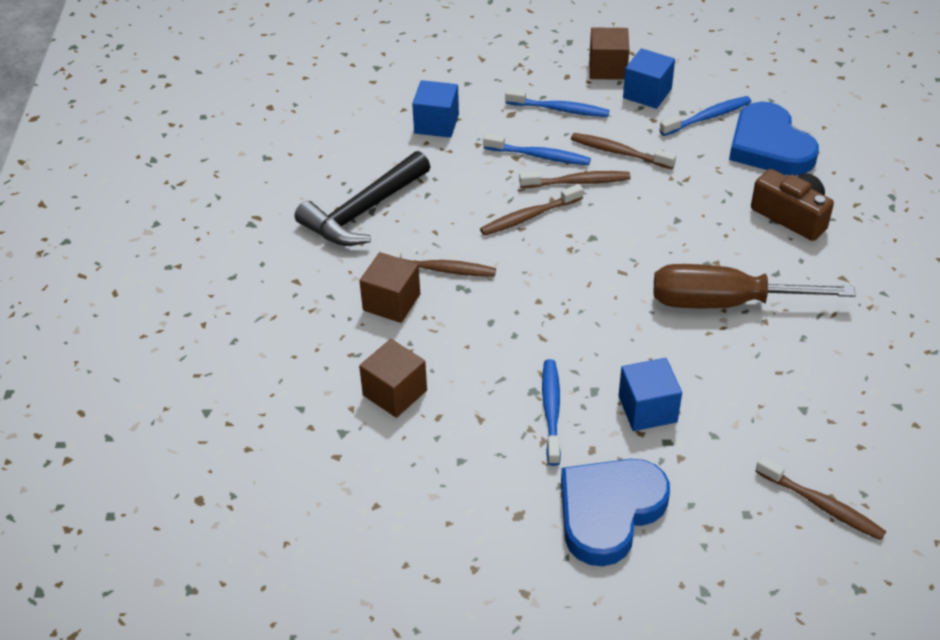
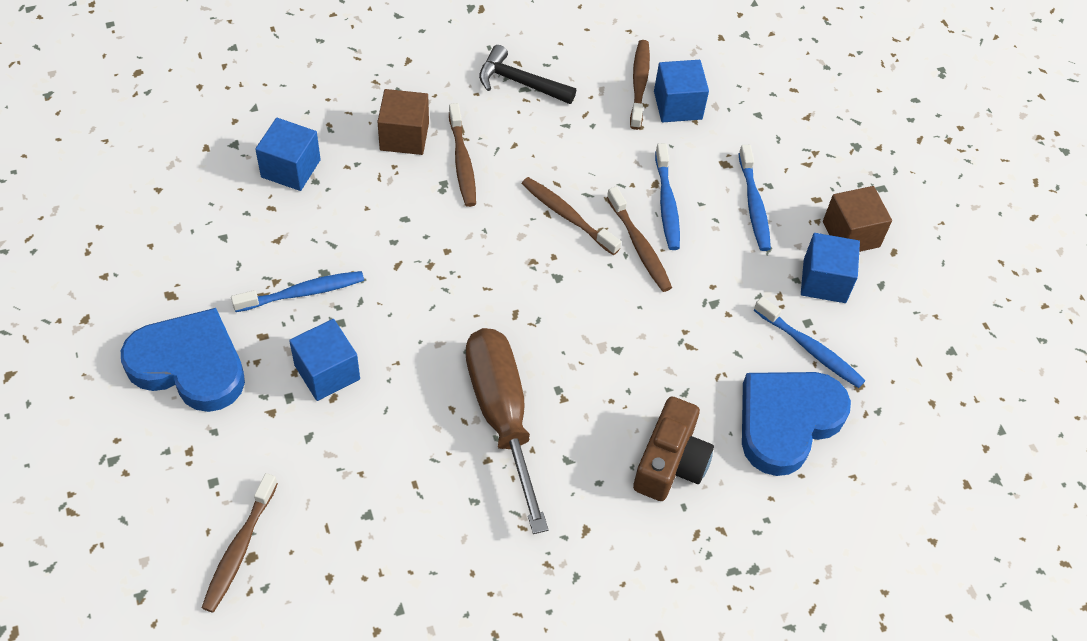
camera: 65 degrees right, 10 degrees up
black hammer [295,151,430,246] -> black hammer [479,45,576,104], size x0.66
brown cube [359,339,427,418] -> blue cube [255,118,321,191]
brown toothbrush [571,133,676,169] -> brown toothbrush moved to [630,40,650,130]

